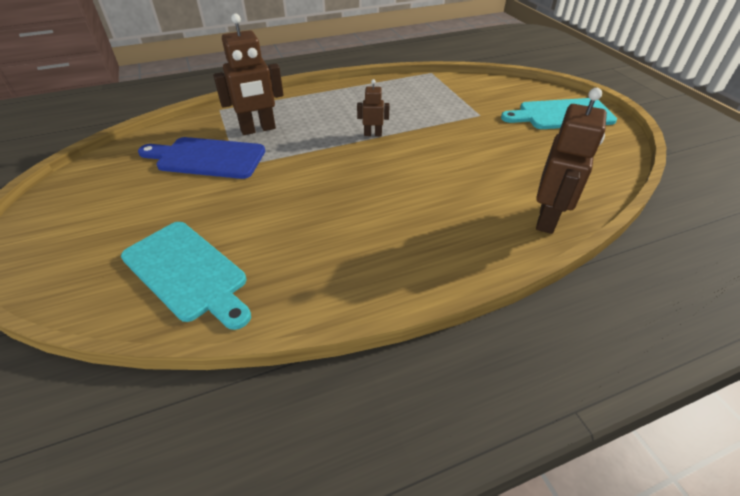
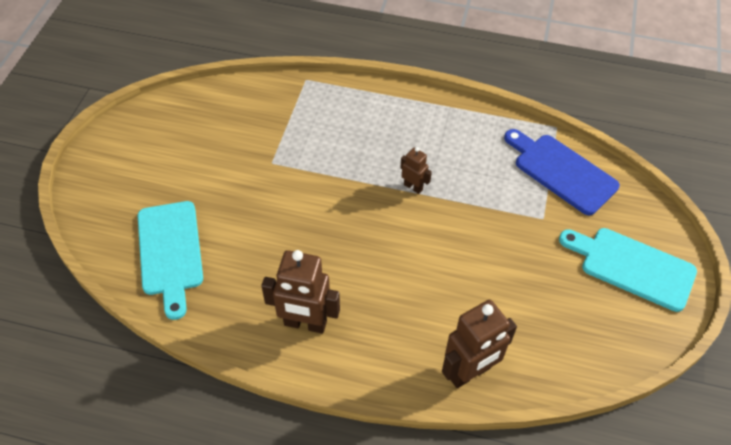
camera: 35 degrees right, 10 degrees up
blue cutting board [138,137,265,179] -> blue cutting board moved to [504,129,620,215]
brown robot [213,13,283,135] -> brown robot moved to [261,250,340,333]

